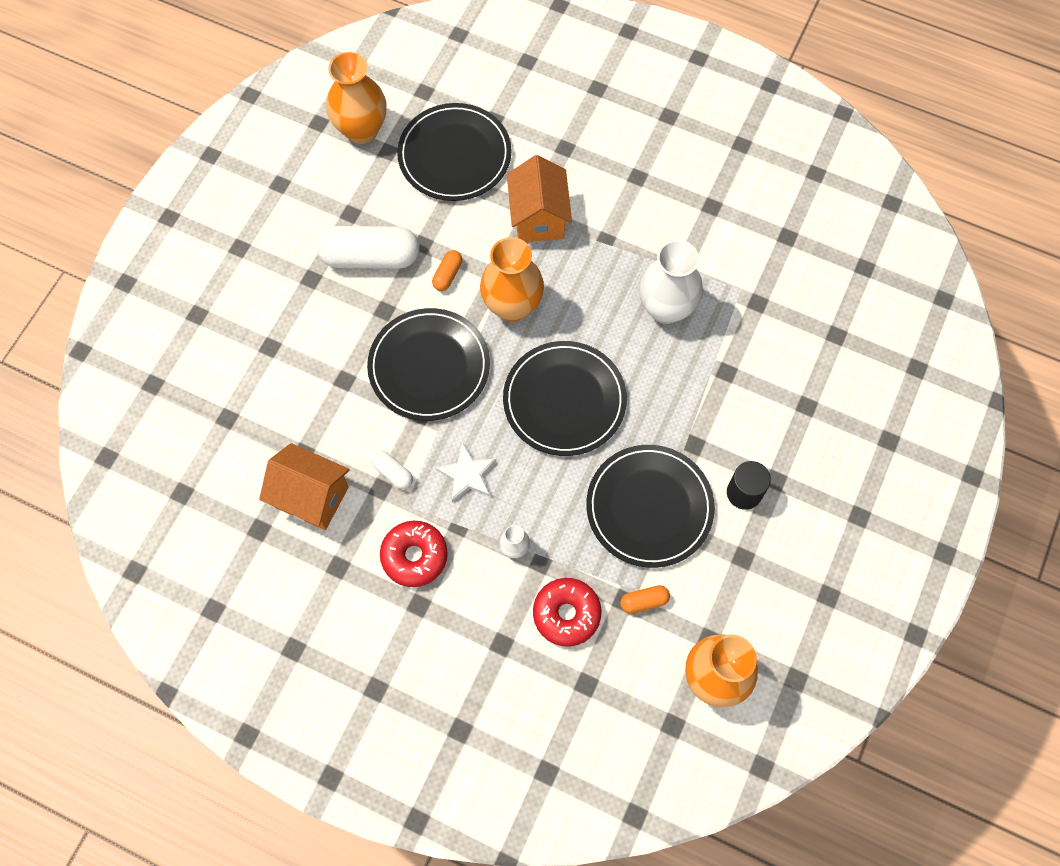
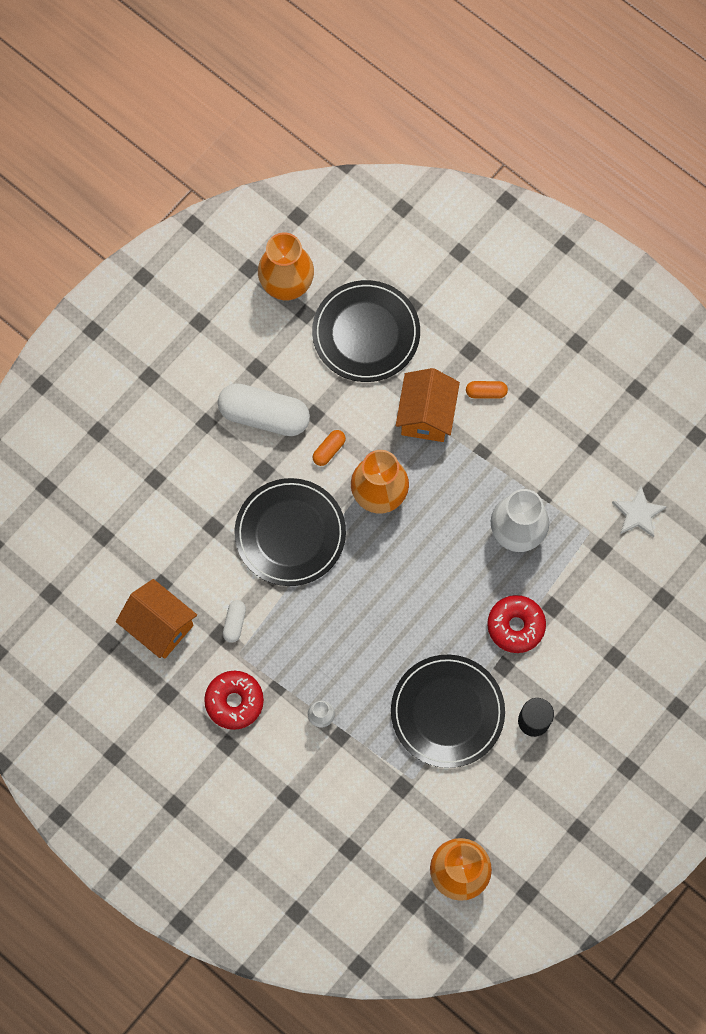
camera: 15 degrees right, 5 degrees up
white capsule [372,451,413,489] -> white capsule turned 45 degrees clockwise [223,600,246,643]
white star [436,443,497,502] -> white star moved to [612,486,667,538]
black plate [503,341,627,456] -> none
red donut [533,578,602,647] -> red donut moved to [487,595,546,653]
orange capsule [620,585,670,614] -> orange capsule moved to [466,381,508,399]

